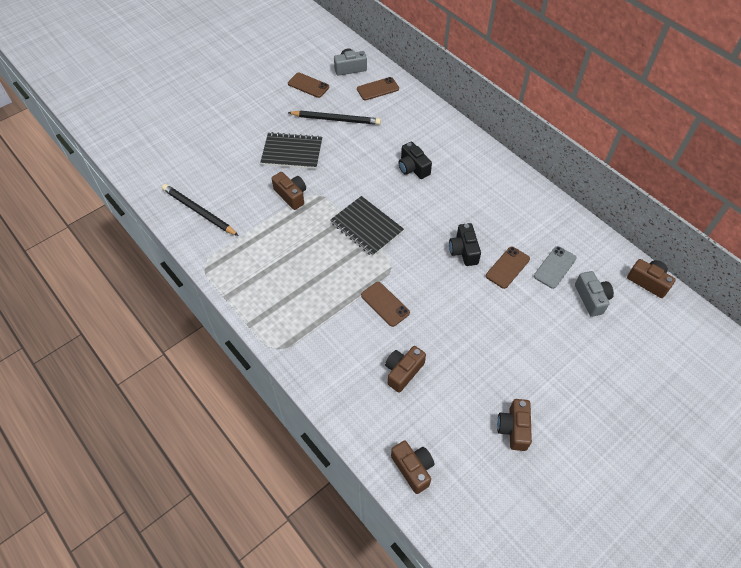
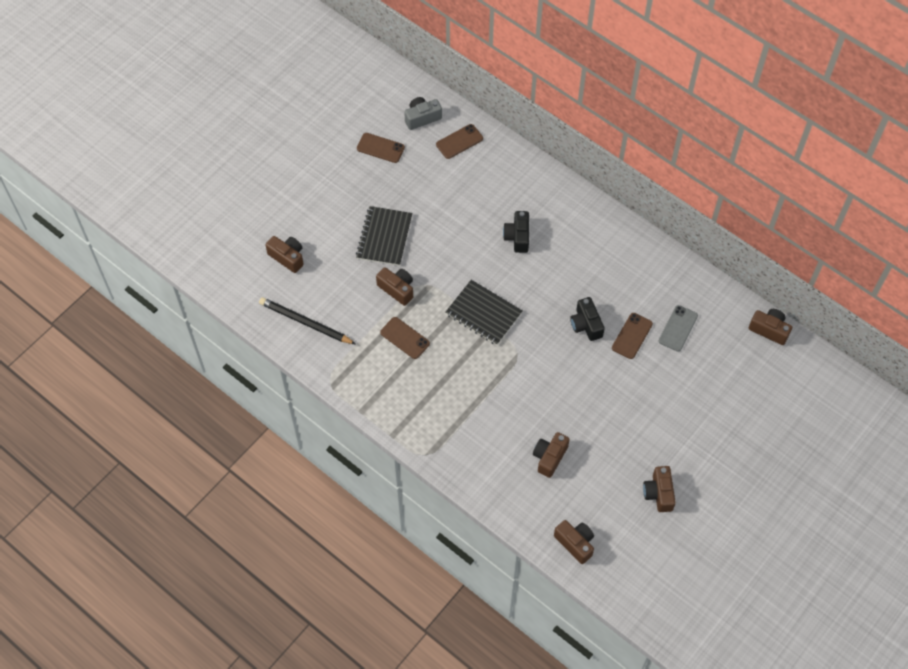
camera: 10 degrees left, 5 degrees up
black notebook [260,132,322,169] -> black notebook turned 75 degrees counterclockwise [356,206,412,266]
black pencil [287,111,381,125] -> none
brown phone [361,282,410,327] -> brown phone moved to [380,317,430,359]
black camera [398,141,432,179] -> black camera turned 45 degrees clockwise [503,211,529,253]
grey camera [575,271,614,317] -> none
none -> brown camera [265,236,304,273]

